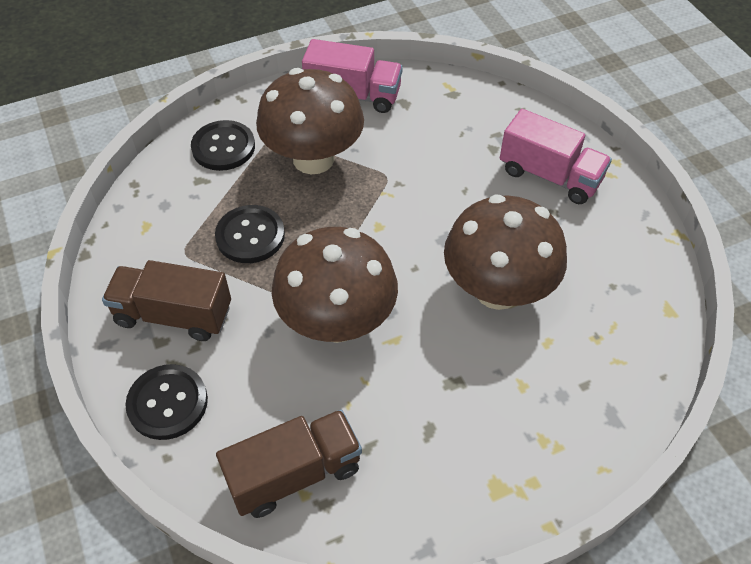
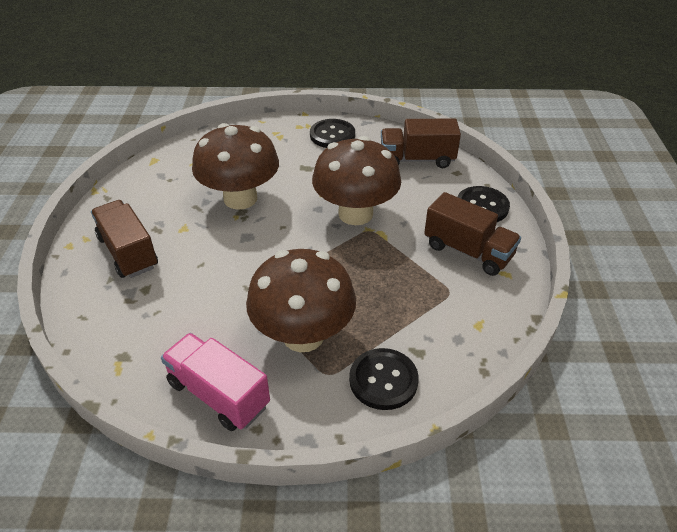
camera: 155 degrees left, 10 degrees down
black button [215,205,285,263] -> black button moved to [310,119,355,148]
pink truck [500,109,612,204] -> brown truck [91,200,158,278]

